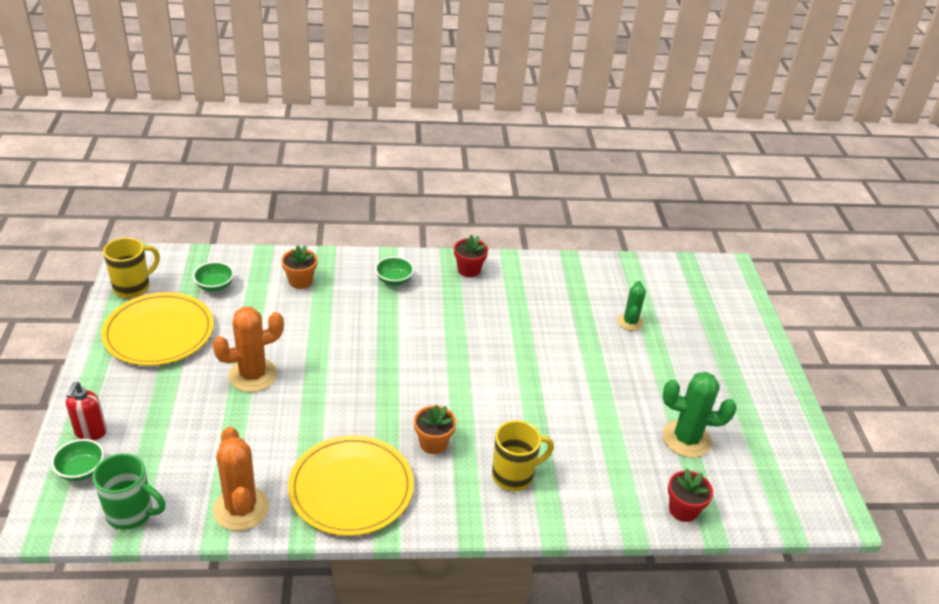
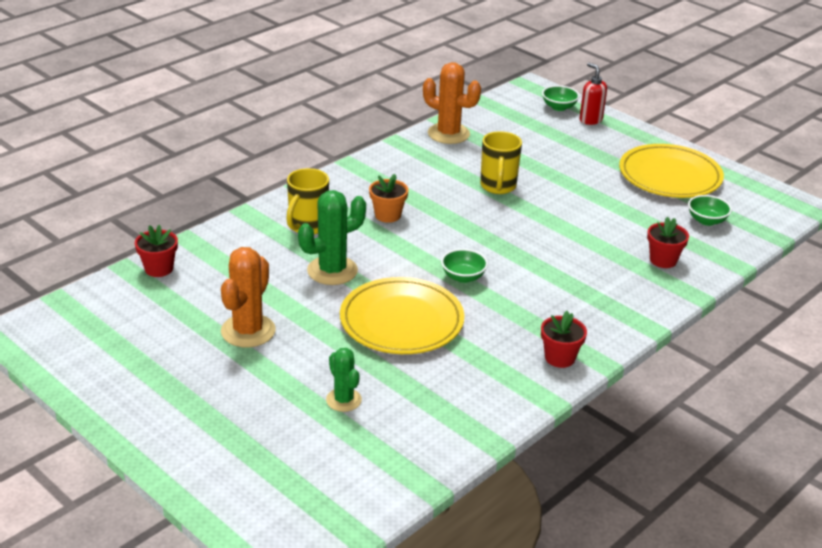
camera: 140 degrees right, 5 degrees down
green mug [93,453,165,530] -> none
yellow mug [103,237,160,298] -> yellow mug moved to [480,131,522,194]
orange cactus [213,307,284,392] -> orange cactus moved to [221,247,276,347]
orange flower pot [281,245,318,289] -> red flower pot [647,217,689,268]
yellow plate [288,435,414,536] -> yellow plate moved to [340,277,464,354]
green bowl [375,256,414,286] -> green bowl moved to [441,249,488,283]
green cactus [663,372,737,458] -> green cactus moved to [298,190,366,285]

